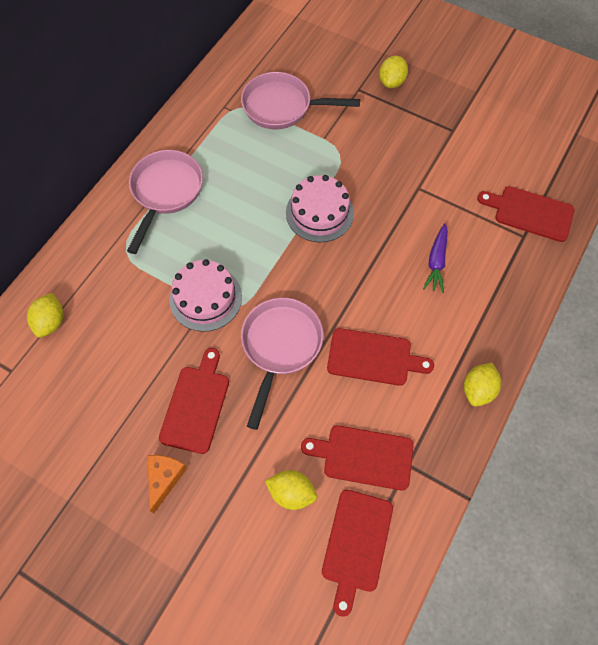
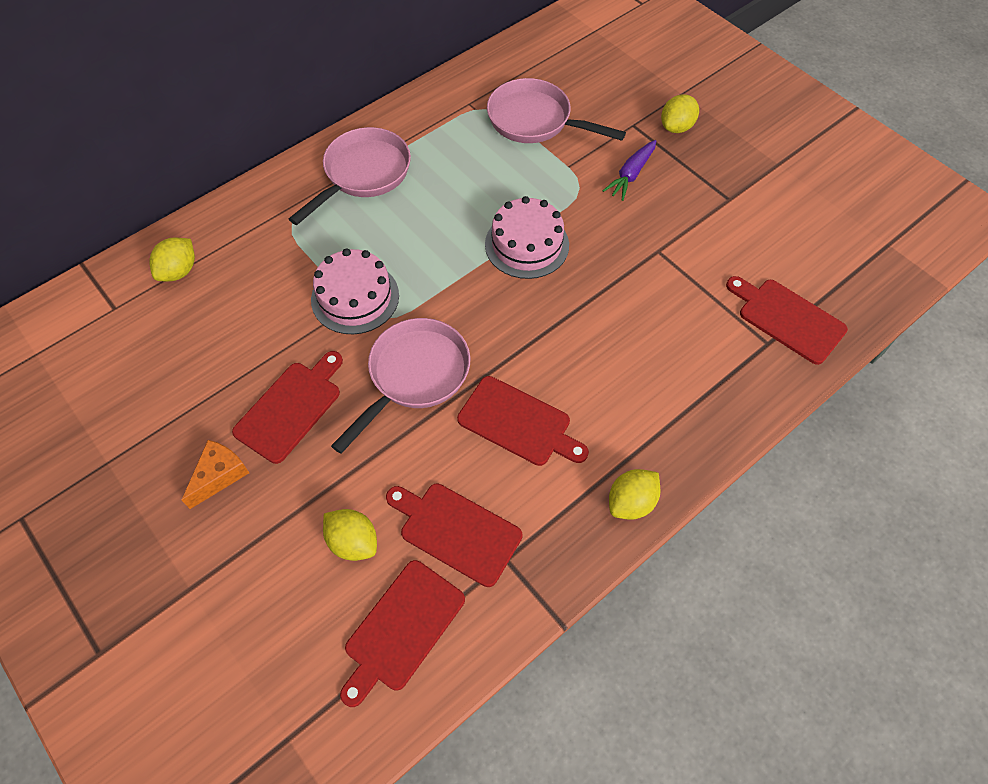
camera: 20 degrees right, 5 degrees down
purple carrot [423,223,448,293] -> purple carrot moved to [602,140,656,201]

